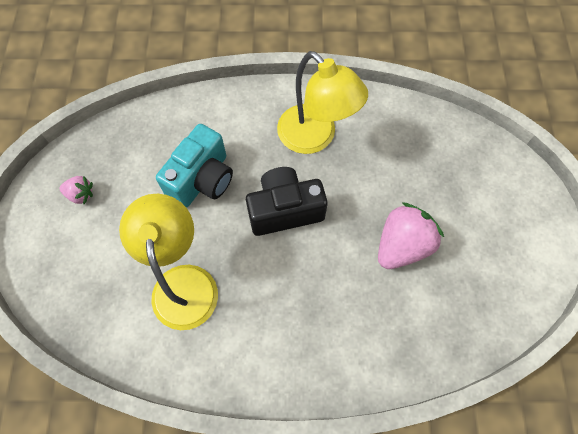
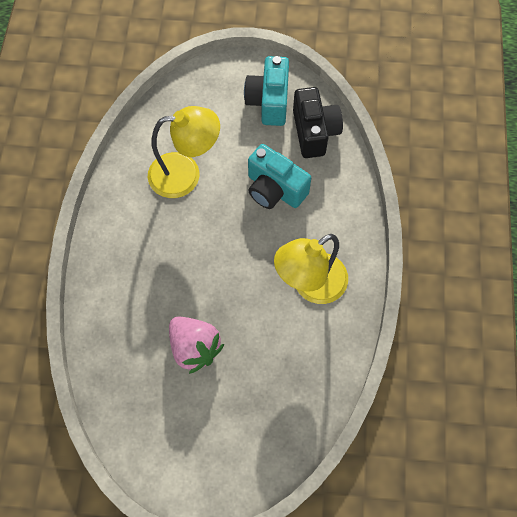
camera: 95 degrees right, 0 degrees up
pink strawberry [59,176,93,204] -> turquoise camera [244,56,289,126]
black camera [246,167,328,236] -> black camera moved to [293,87,343,158]

